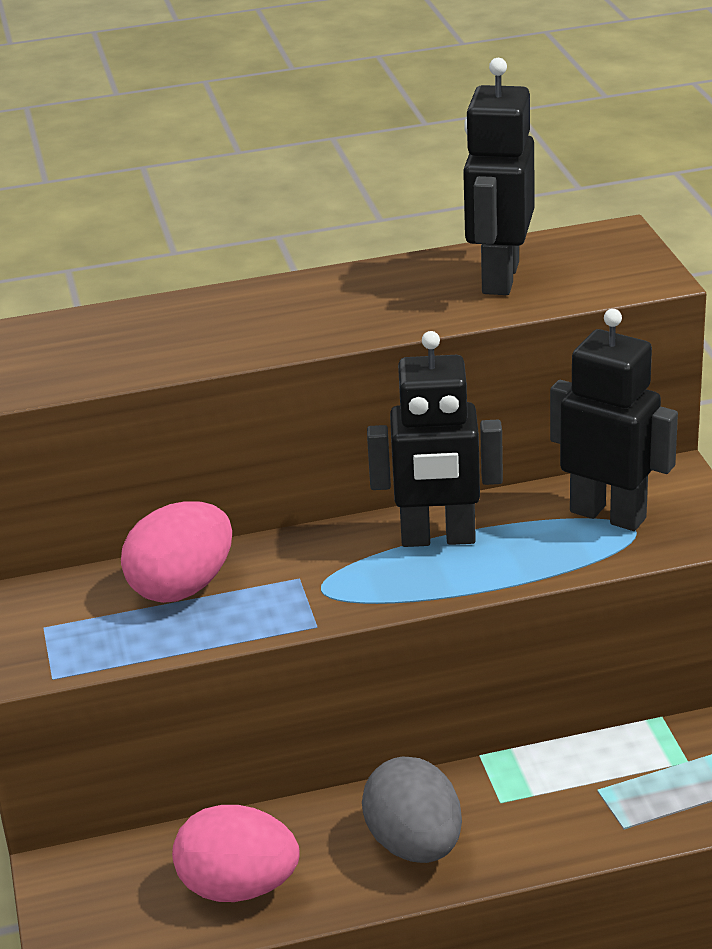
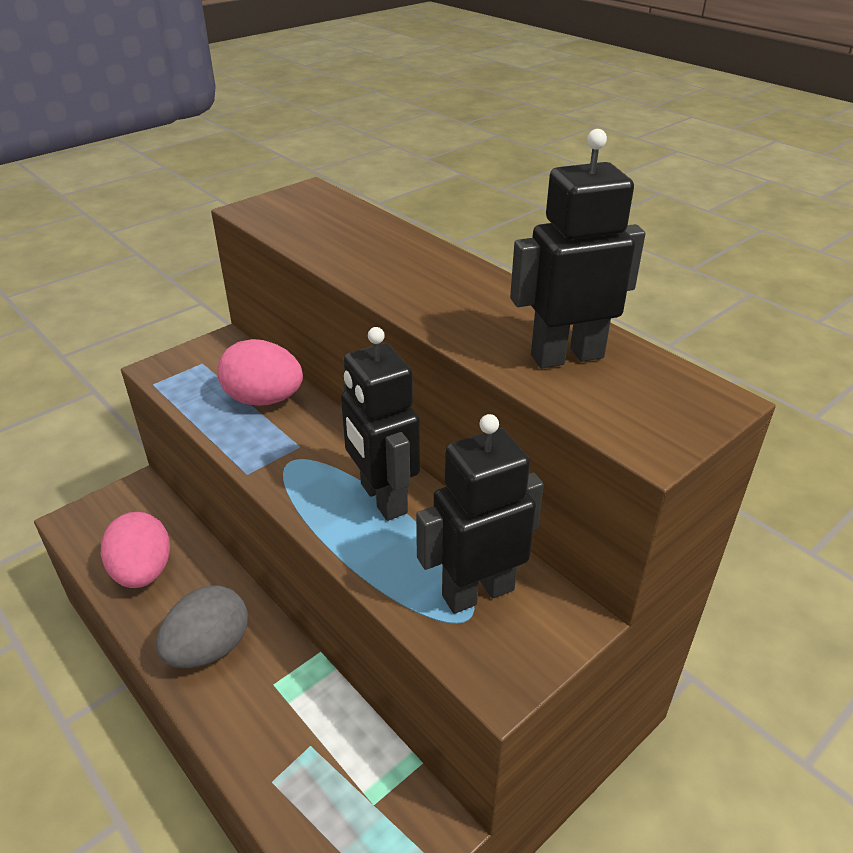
camera: 60 degrees right, 5 degrees up
black robot [550,309,678,531] -> black robot turned 120 degrees counterclockwise [416,414,544,614]

